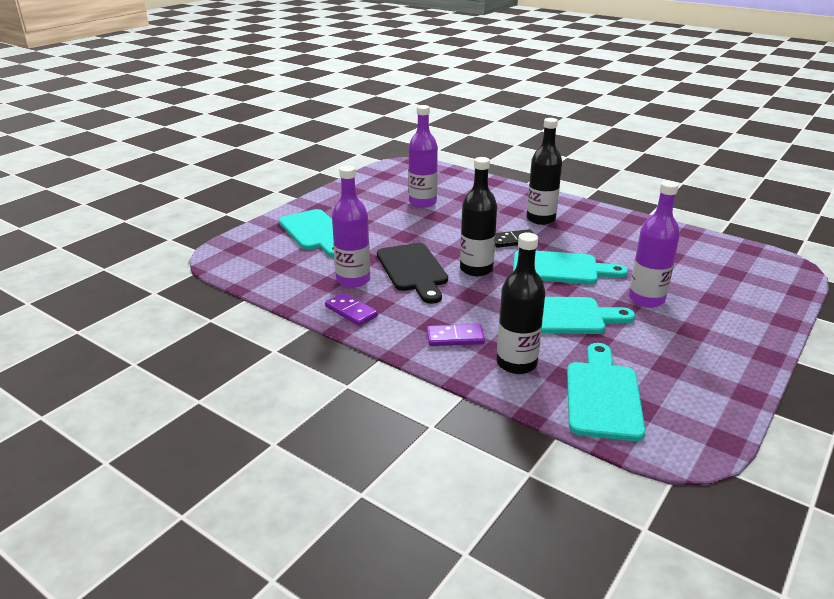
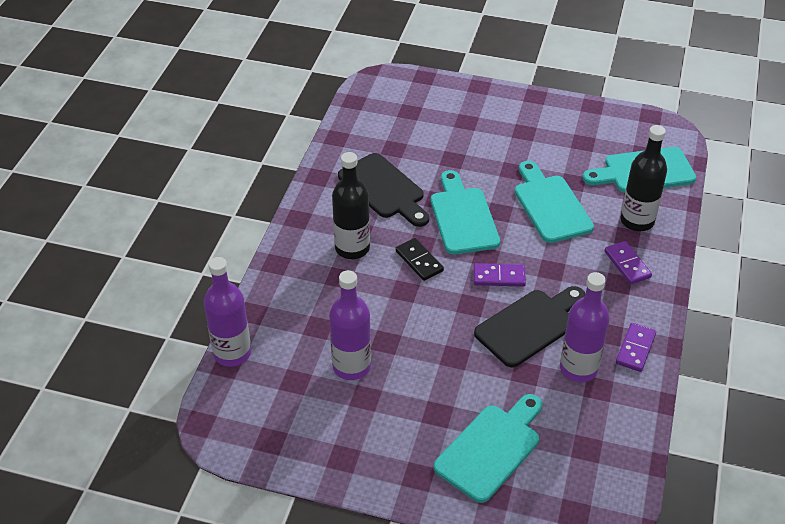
camera: 110 degrees left, 15 degrees up
black bottle [460,157,497,276] -> purple domino [474,263,526,287]
purple bottle [629,181,680,307] -> purple bottle moved to [204,257,251,367]
none -> black cutting board [338,153,429,227]

